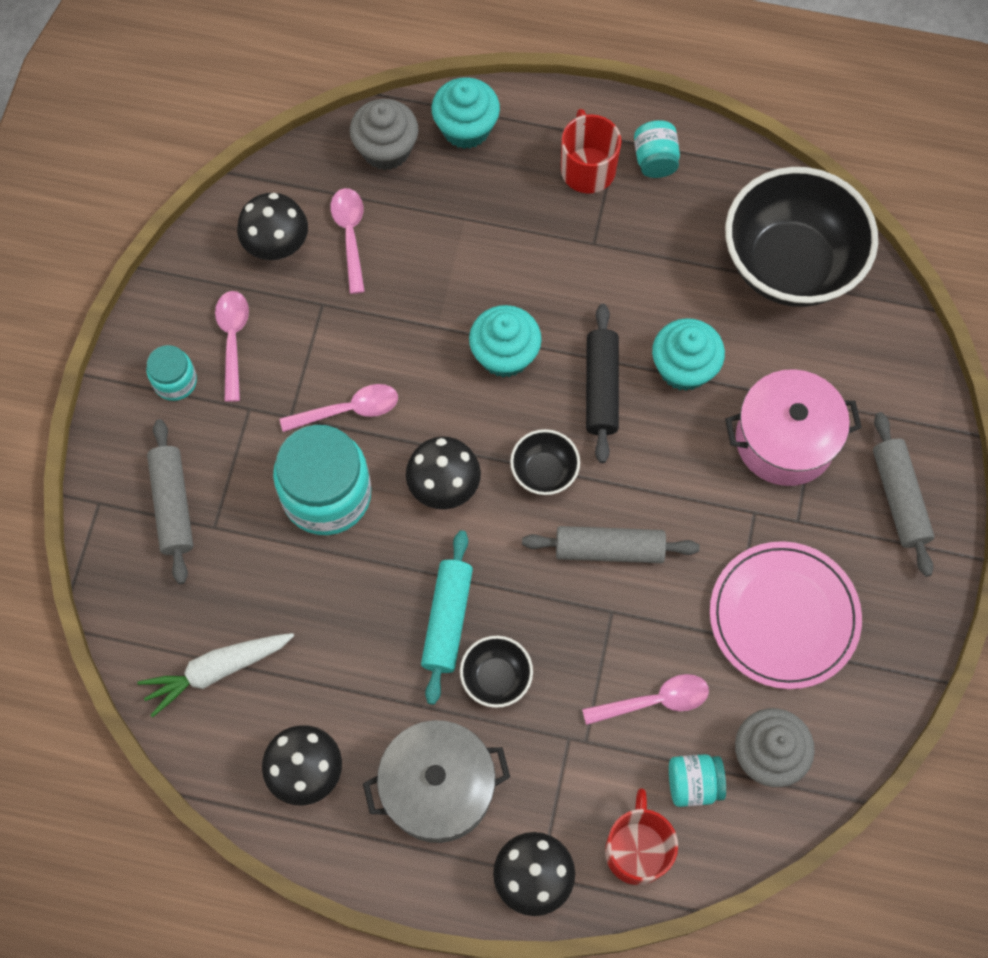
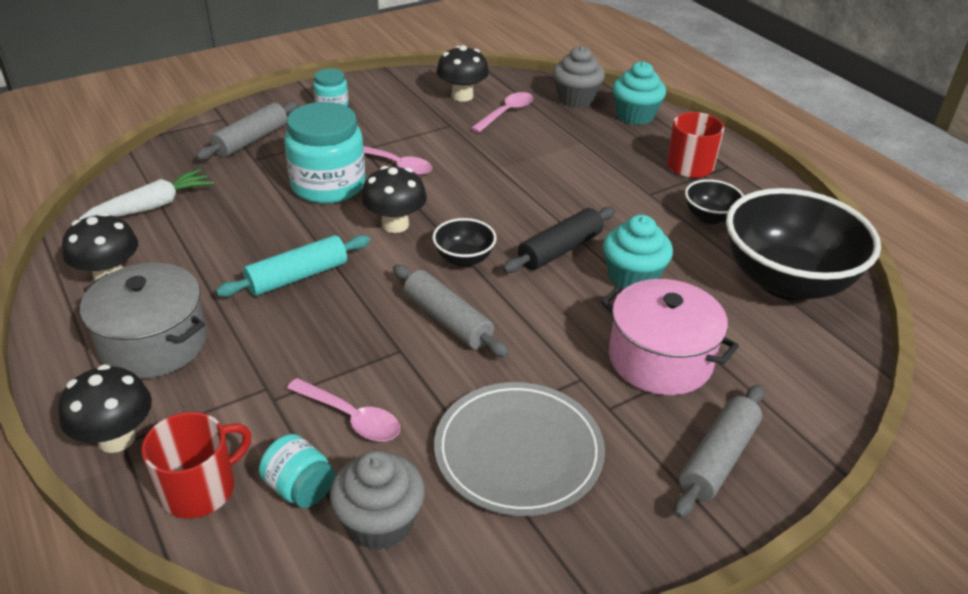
camera: 45 degrees right, 30 degrees down
white carrot [137,633,294,718] -> white carrot turned 120 degrees clockwise [79,169,214,220]
pink spoon [215,291,249,402] -> none
black bowl [460,636,533,708] -> black bowl moved to [685,179,744,224]
turquoise cupcake [469,305,542,378] -> none
turquoise jar [634,120,680,178] -> none
pink plate [710,541,862,689] -> grey plate [434,382,605,516]

